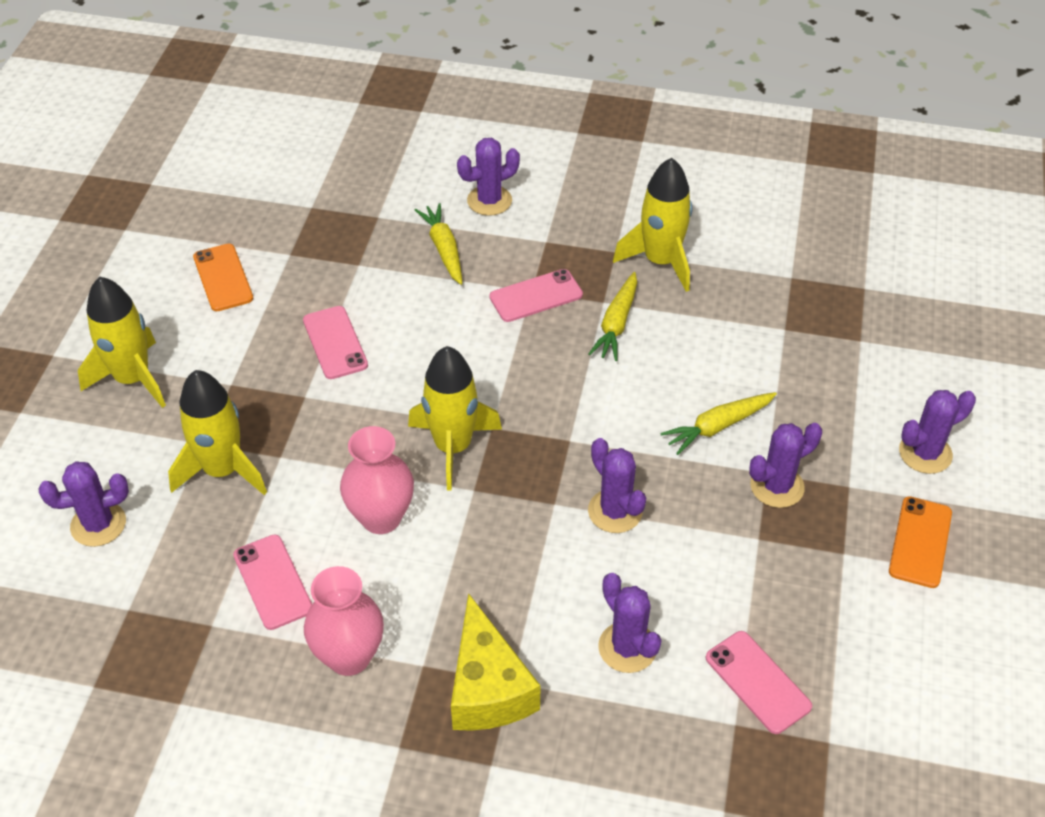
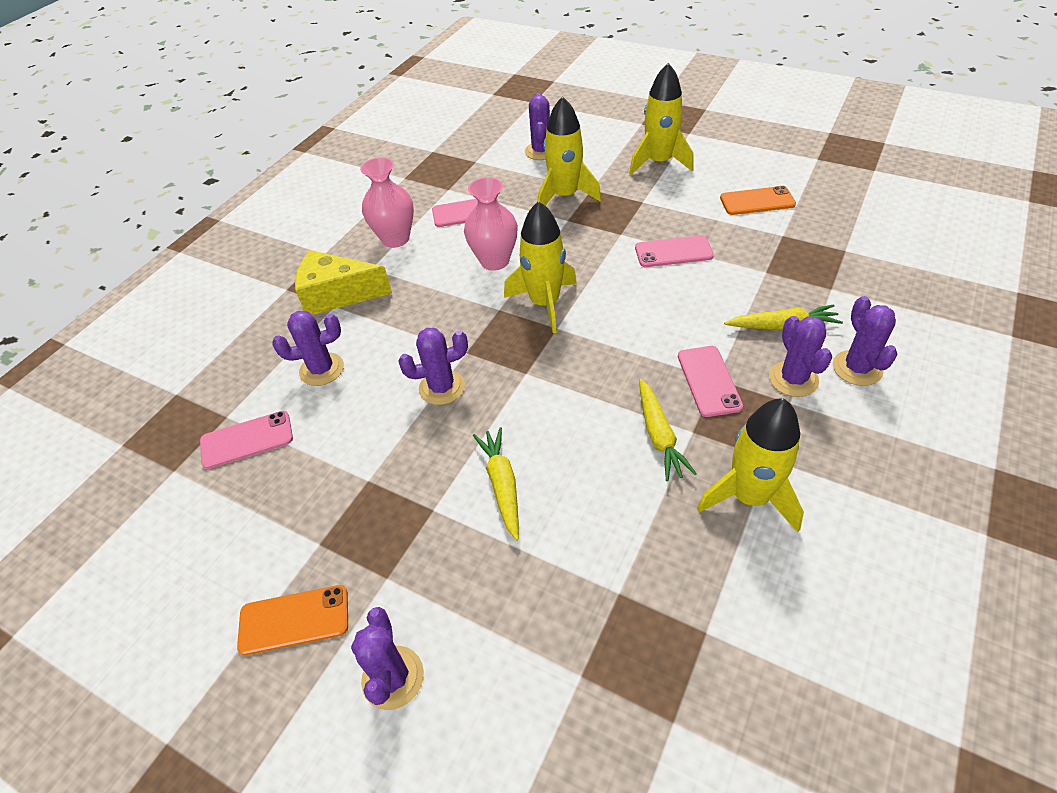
camera: 110 degrees right, 0 degrees up
yellow carrot [588,272,637,361] -> yellow carrot turned 135 degrees counterclockwise [639,379,697,481]
purple cactus [749,423,822,508] -> purple cactus moved to [769,316,832,397]
orange phone [889,496,952,588] -> orange phone turned 45 degrees counterclockwise [237,585,348,655]

